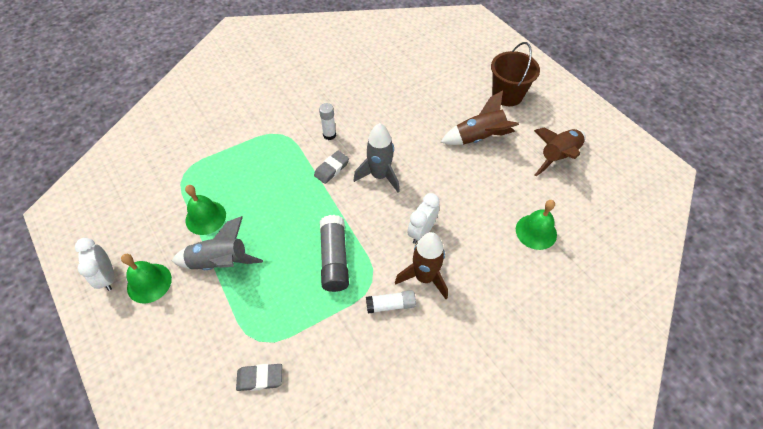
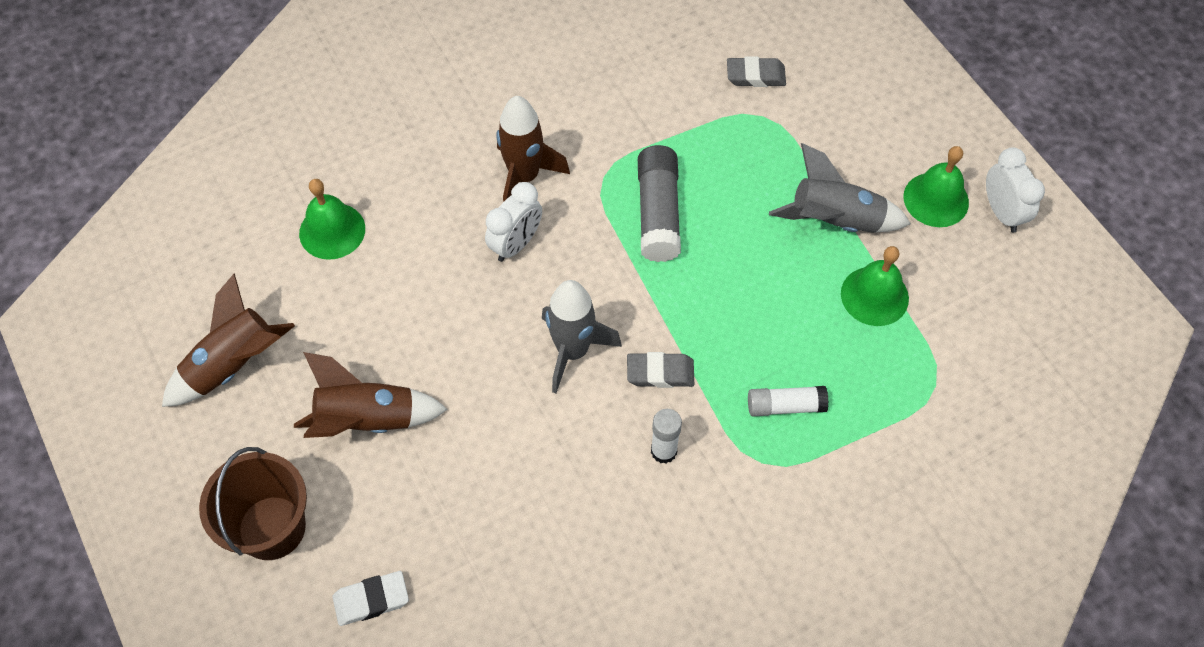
camera: 175 degrees left, 5 degrees up
grey eraser [314,151,349,184] -> grey eraser turned 45 degrees clockwise [627,352,694,388]
white glue stick [366,290,416,314] -> white glue stick moved to [748,386,828,416]
none -> white eraser [333,571,409,626]

